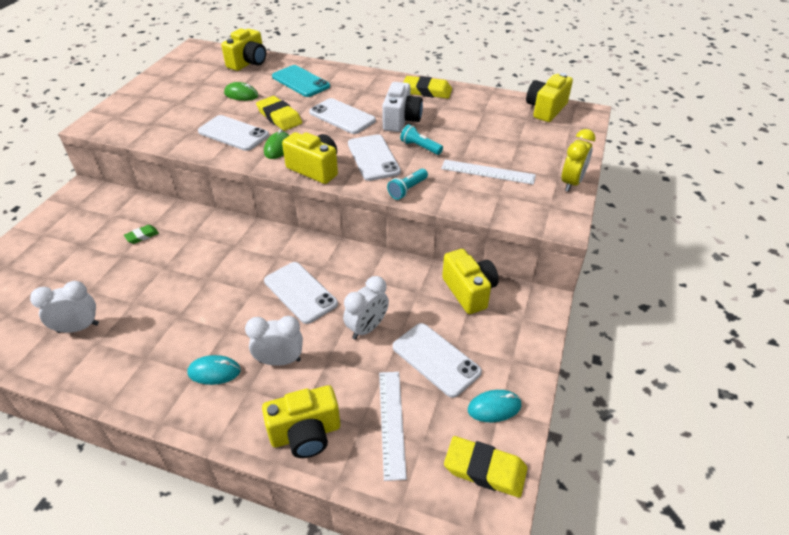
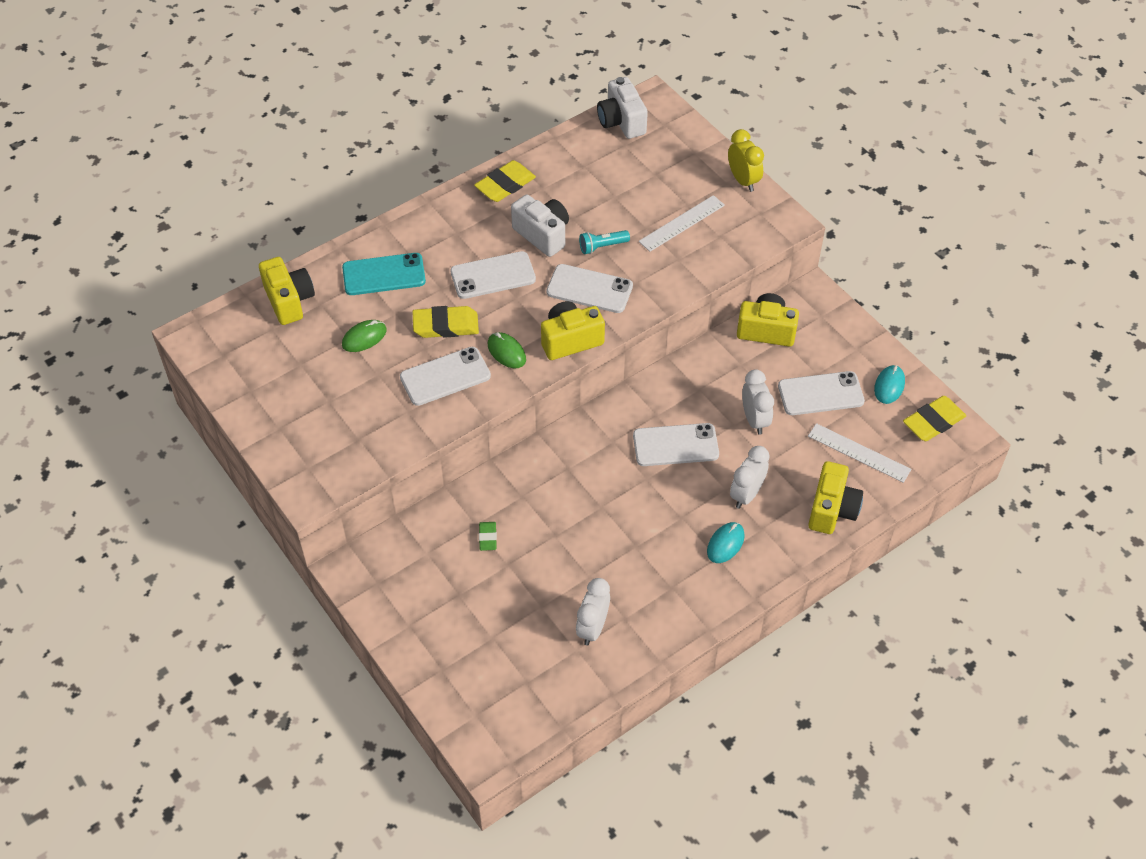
camera: 55 degrees left, 10 degrees up
turquoise flashlight [387,169,428,200] -> none
yellow camera [526,73,573,122] -> white camera [597,77,648,139]

